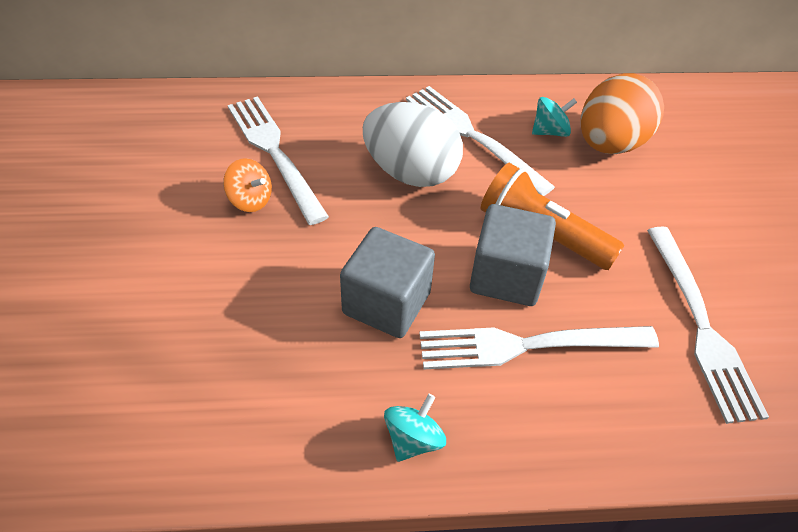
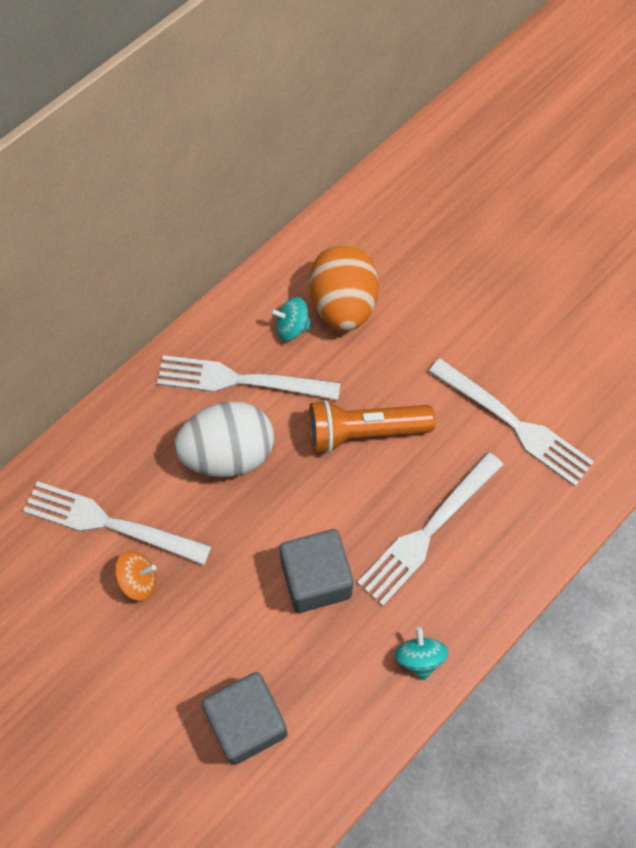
camera: 40 degrees left, 15 degrees up
grey cube [470,204,556,306] -> grey cube moved to [202,672,288,765]
turquoise spinning top [532,97,577,137] -> turquoise spinning top turned 120 degrees counterclockwise [270,297,312,341]

